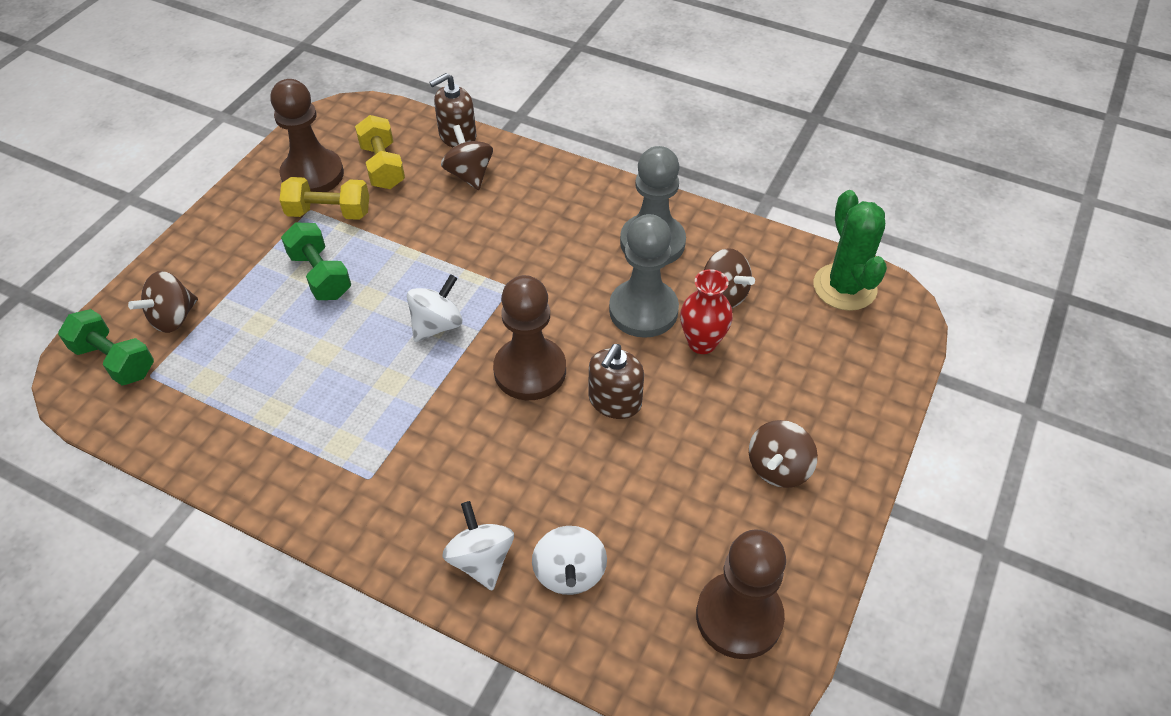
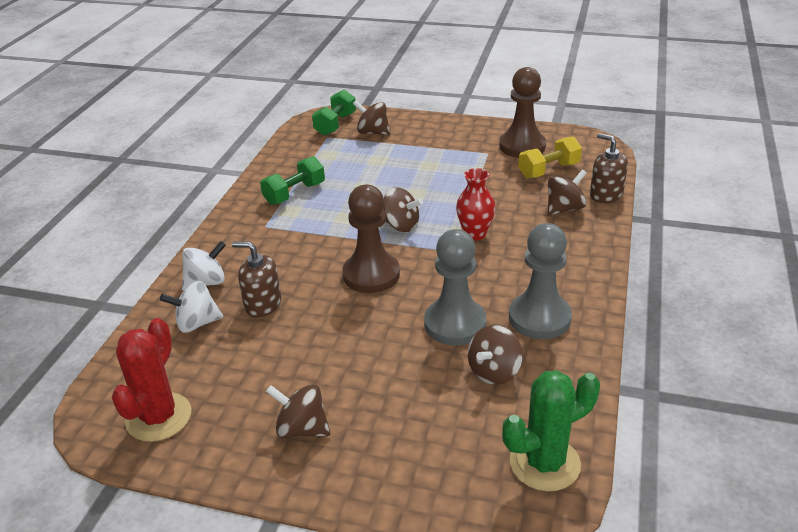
camera: 80 degrees right, 15 degrees down
yellow dumbbell [280,177,369,220] -> none
green dumbbell [281,222,351,300] -> green dumbbell moved to [260,156,325,205]
white spinning top [407,274,463,342] -> brown spinning top [383,187,423,232]
brown soap dispenser [589,344,644,419] -> brown soap dispenser moved to [232,241,281,317]
red vase [680,269,733,354] -> red vase moved to [456,168,496,241]
brown pawn [696,529,786,659] -> red cactus [112,318,191,442]

